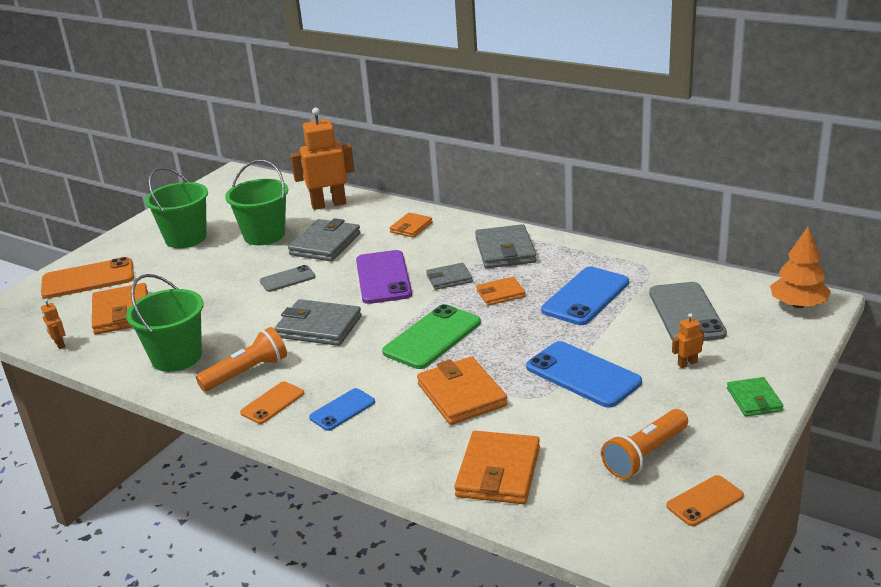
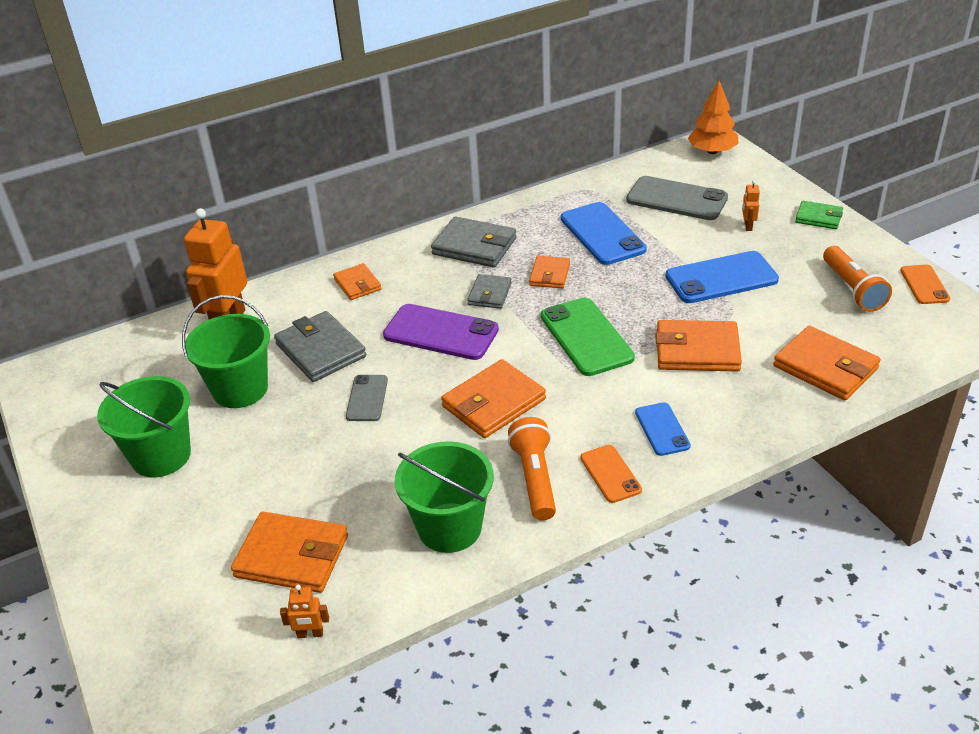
camera: 60 degrees left, 10 degrees up
orange phone [41,257,134,299] -> none
grey wallet [274,299,362,346] -> orange wallet [441,359,546,438]

